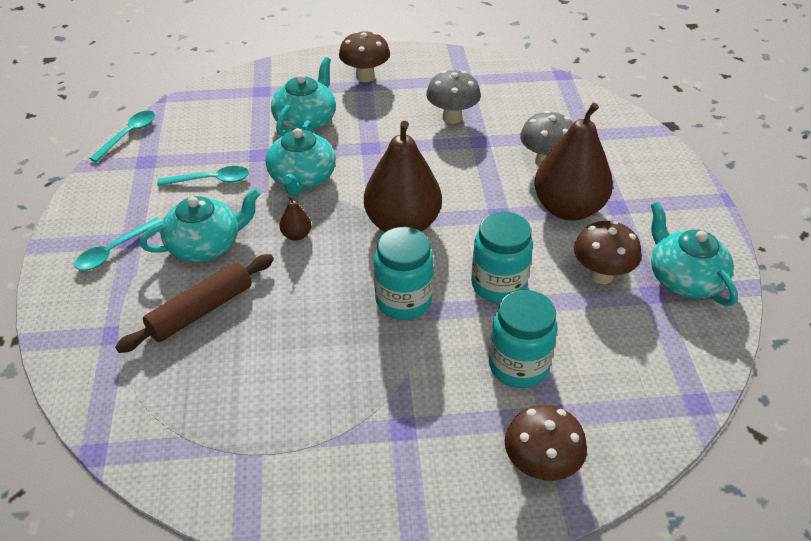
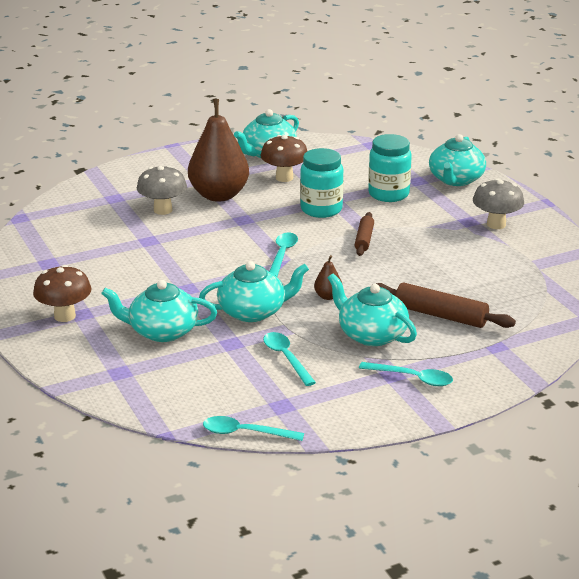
camera: 110 degrees left, 15 degrees down
brown pear [364,121,442,232] -> turquoise spoon [269,233,298,277]
turquoise jar [374,227,434,320] -> brown rolling pin [355,212,374,256]
grey mushroom [426,70,481,124] -> grey mushroom moved to [473,178,524,229]
brown mushroom [505,405,587,481] -> turquoise teapot [429,134,486,186]

